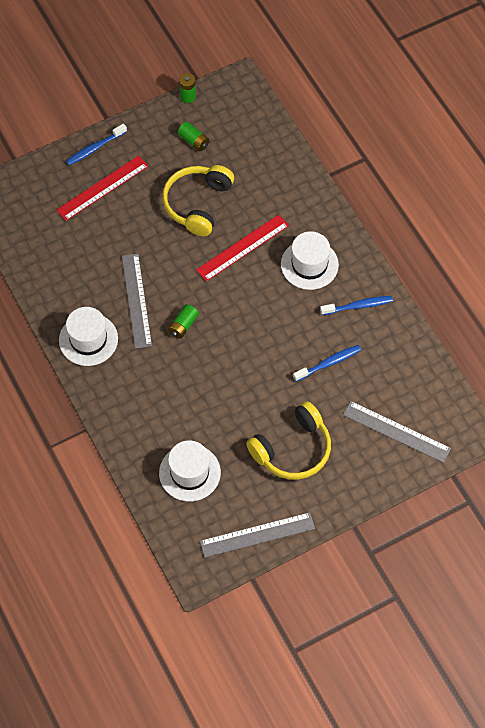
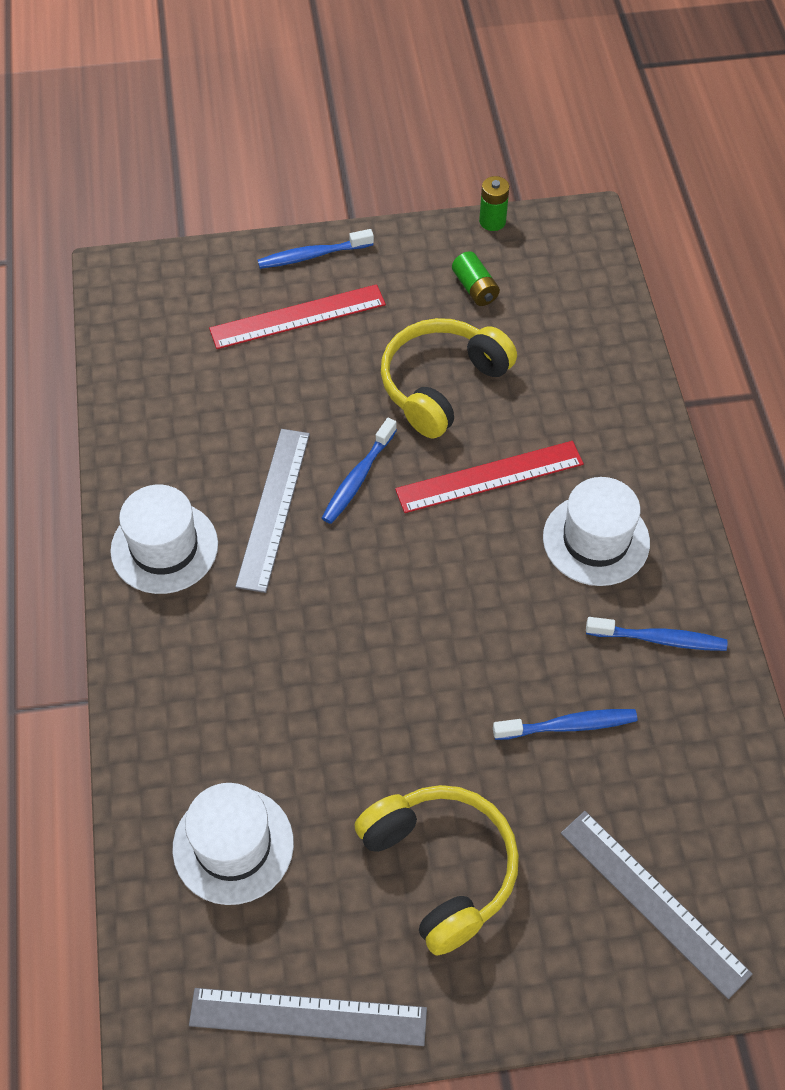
camera: 20 degrees right, 5 degrees down
green battery [168,304,199,339] -> none
yellow headphones [246,401,331,480] -> yellow headphones turned 105 degrees counterclockwise [354,785,519,956]
none -> blue toothbrush [322,418,397,524]

